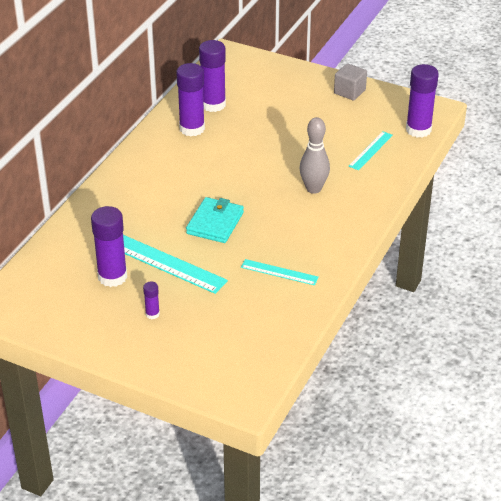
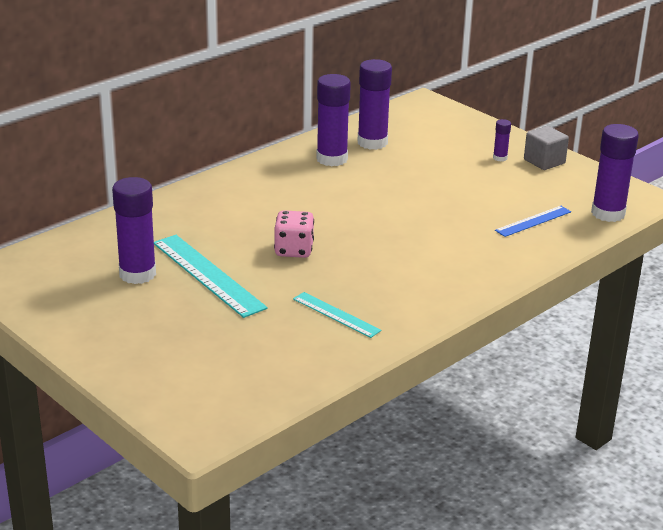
camera: 20 degrees right, 10 degrees down
purple glue stick [143,281,160,319] -> purple glue stick moved to [493,119,511,162]
turquoise wallet [186,197,244,243] -> pink dice [274,210,314,258]
grey bowling pin [300,117,330,194] -> none
turquoise ruler [348,131,393,170] -> blue ruler [495,206,571,237]

